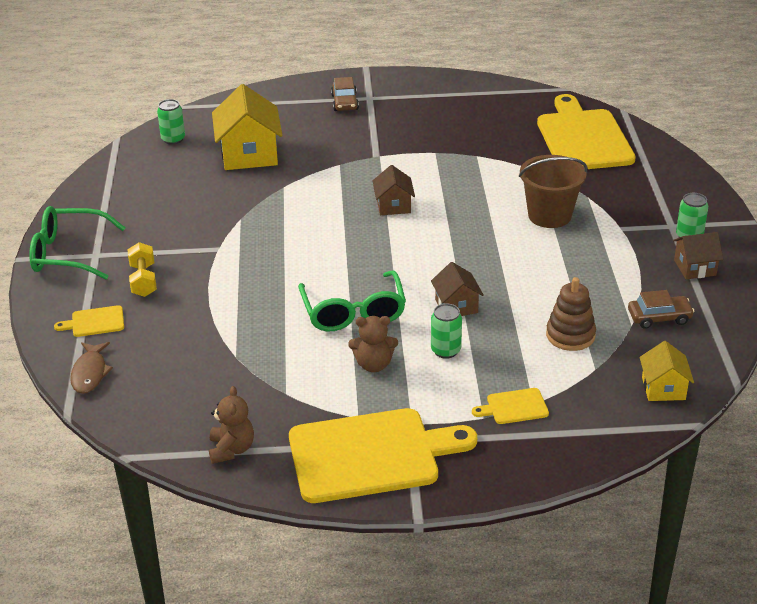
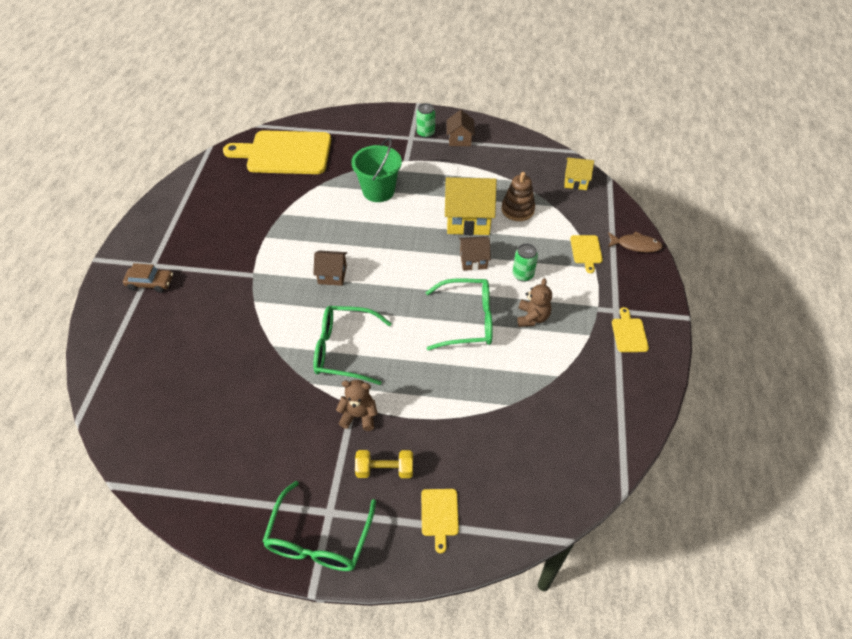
camera: 80 degrees left, 15 degrees up
brown fish [70,342,113,394] -> brown fish moved to [608,231,663,253]
green can [157,99,185,145] -> none
brown teddy bear [209,386,254,464] -> brown teddy bear moved to [336,380,378,431]
yellow house [212,84,282,170] -> yellow house moved to [445,177,497,235]
yellow cutting board [289,408,477,503] -> yellow cutting board [612,307,649,352], size x0.42
brown bucket [519,155,588,228] -> green bucket [351,138,402,202]
brown car [628,290,695,329] -> none
none -> green glasses [313,306,392,385]

